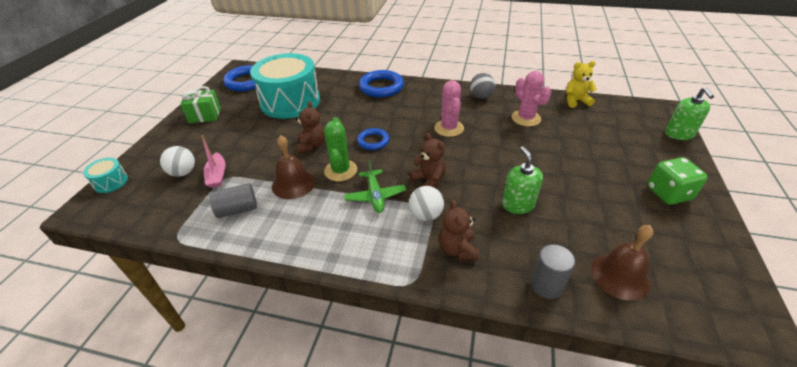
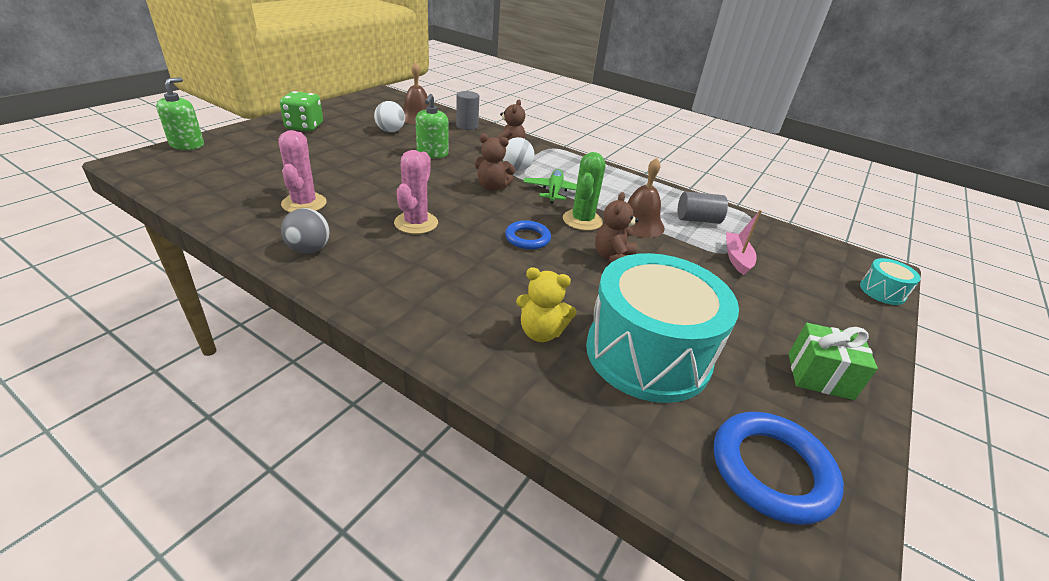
camera: 165 degrees left, 5 degrees down
white ball [160,146,195,177] -> white ball moved to [374,101,405,132]
blue ring [359,70,404,97] -> none
brown teddy bear [409,133,446,188] -> brown teddy bear turned 60 degrees counterclockwise [475,134,515,191]
yellow teddy bear [566,61,597,108] -> yellow teddy bear moved to [516,267,577,342]

